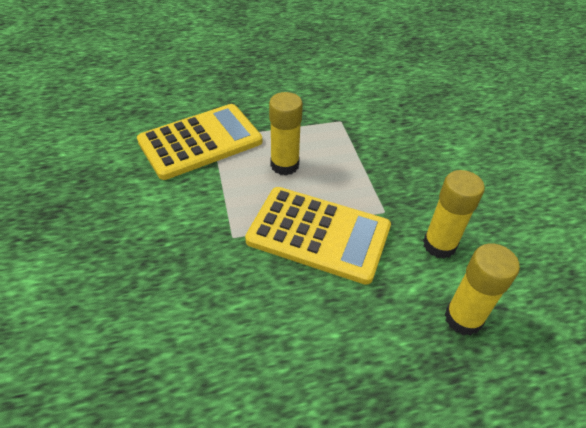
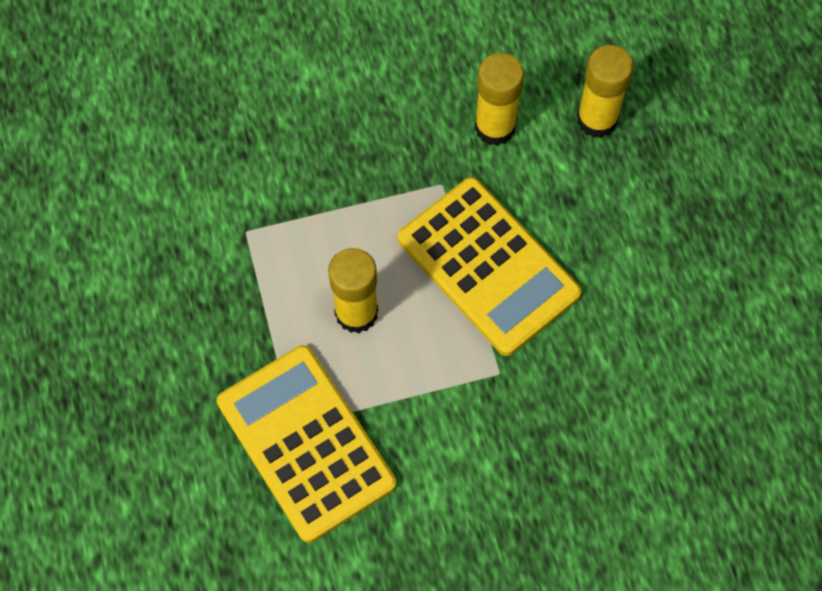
camera: 90 degrees left, 20 degrees up
yellow calculator [245,187,391,285] -> yellow calculator turned 120 degrees clockwise [398,177,581,356]

